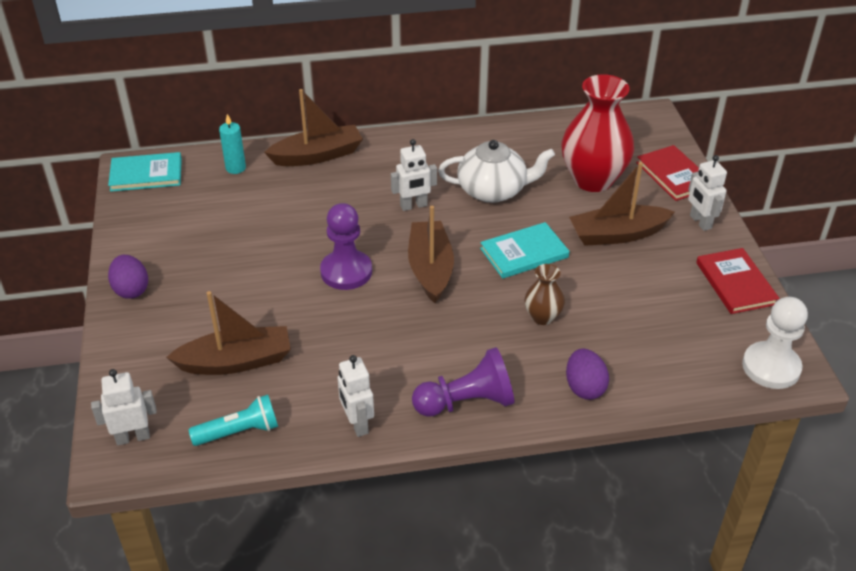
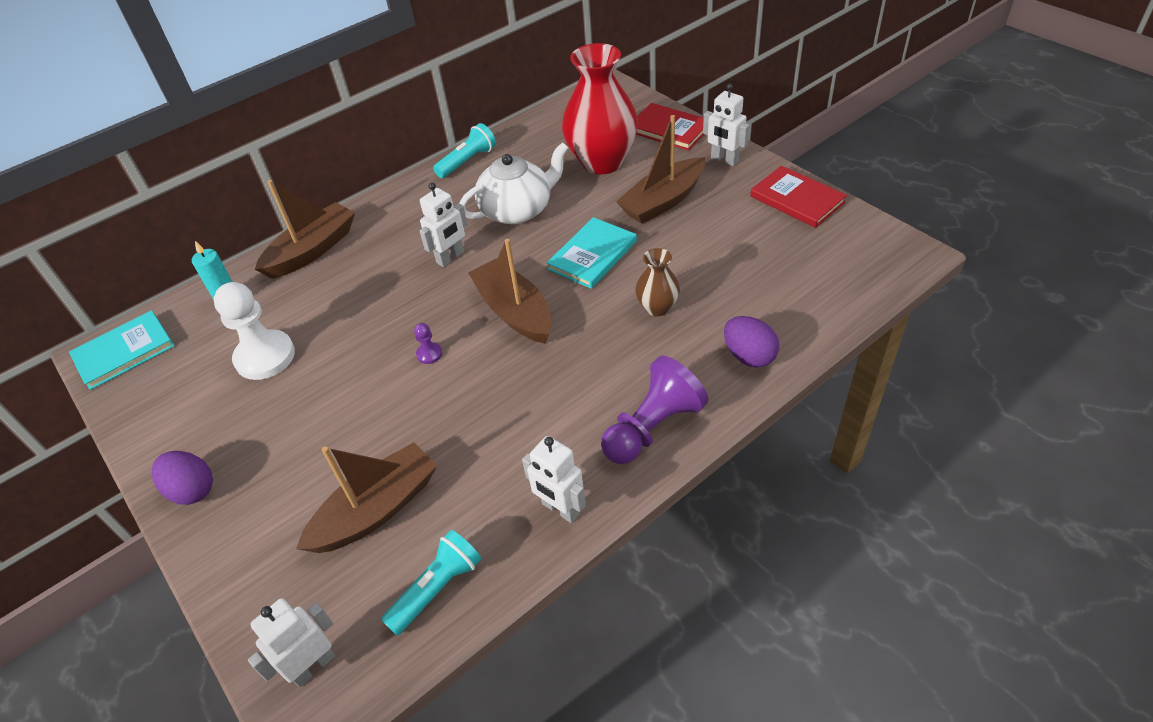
camera: 25 degrees left, 5 degrees up
purple pawn [320,203,372,290] -> purple pawn [414,323,442,364], size x0.43
white pawn [742,297,808,389] -> white pawn moved to [214,282,295,380]
none -> turquoise flashlight [433,123,496,178]

